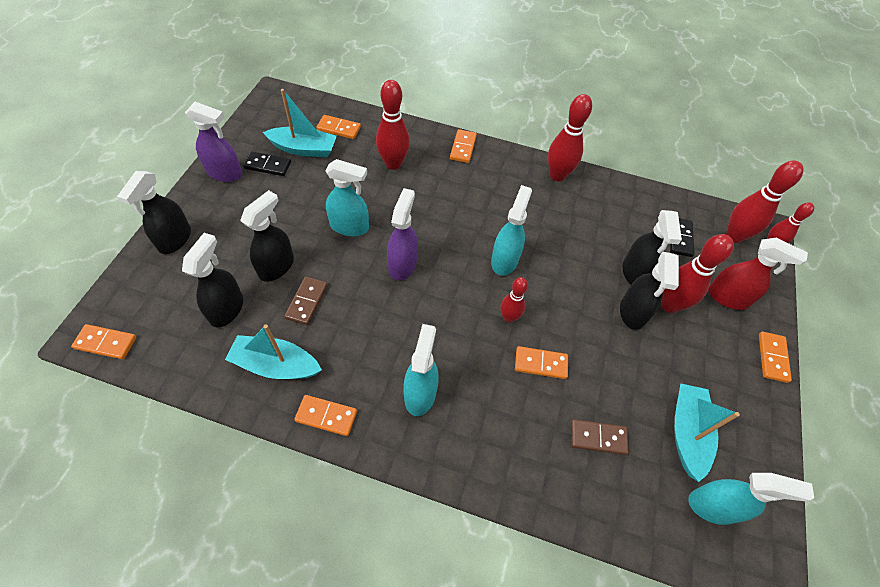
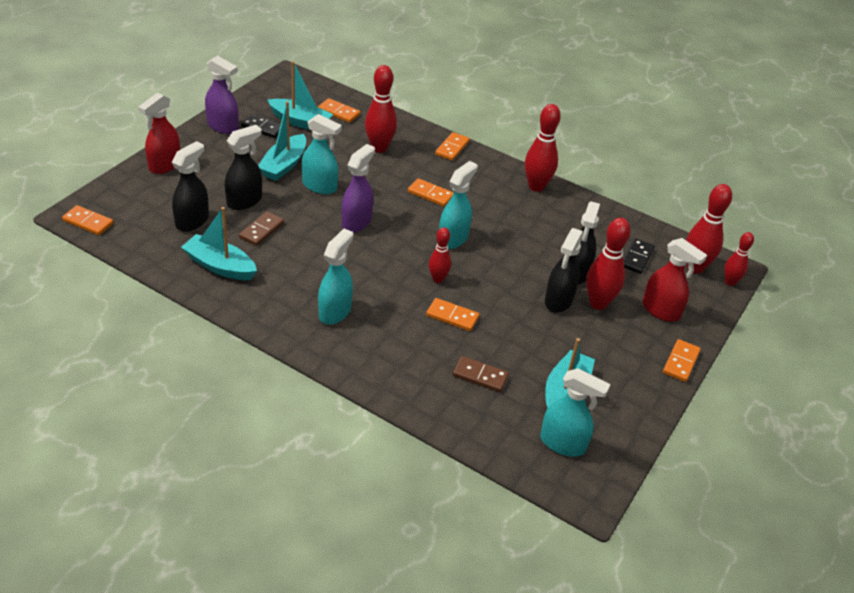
camera: 15 degrees right, 15 degrees down
black spray bottle [117,171,191,254] -> red spray bottle [138,93,180,174]
orange domino [294,395,357,436] -> orange domino moved to [408,178,454,207]
none -> turquoise boat [258,101,306,181]

